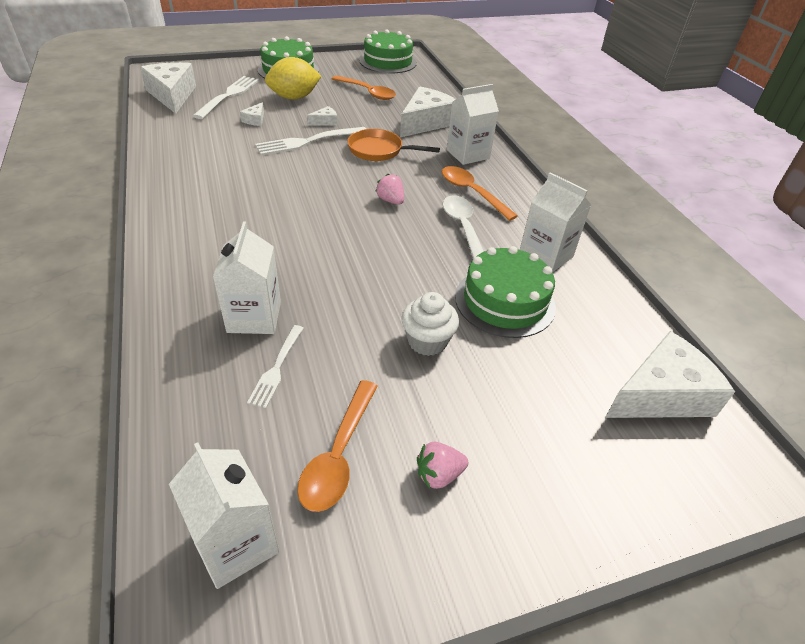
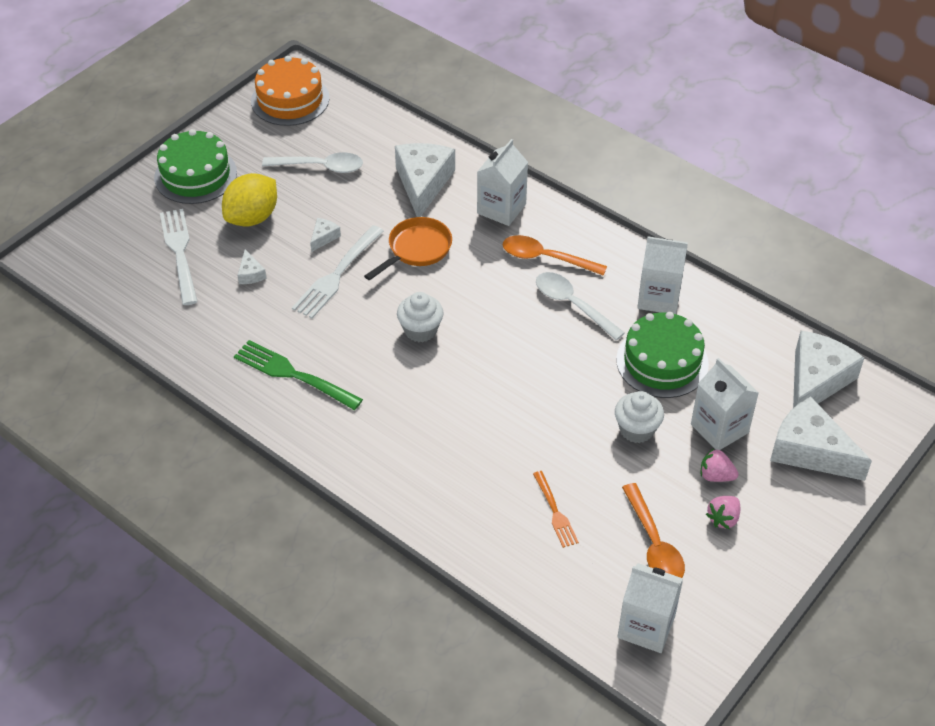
camera: 30 degrees left, 5 degrees up
white cheese [140,62,196,114] -> white cheese moved to [770,396,872,481]
white carton [213,221,281,334] -> white carton moved to [691,358,759,450]
white fork [247,325,304,408] -> orange fork [533,471,579,548]
orange spoon [332,75,396,100] -> white spoon [262,152,363,173]
orange pan [347,129,440,161] -> orange pan turned 150 degrees clockwise [364,217,452,281]
green cake [359,29,417,73] -> orange cake [251,56,329,126]
pink strawberry [375,173,404,205] -> pink strawberry moved to [700,449,739,482]
none -> green fork [234,340,363,410]
none -> white cupcake [397,292,444,342]

